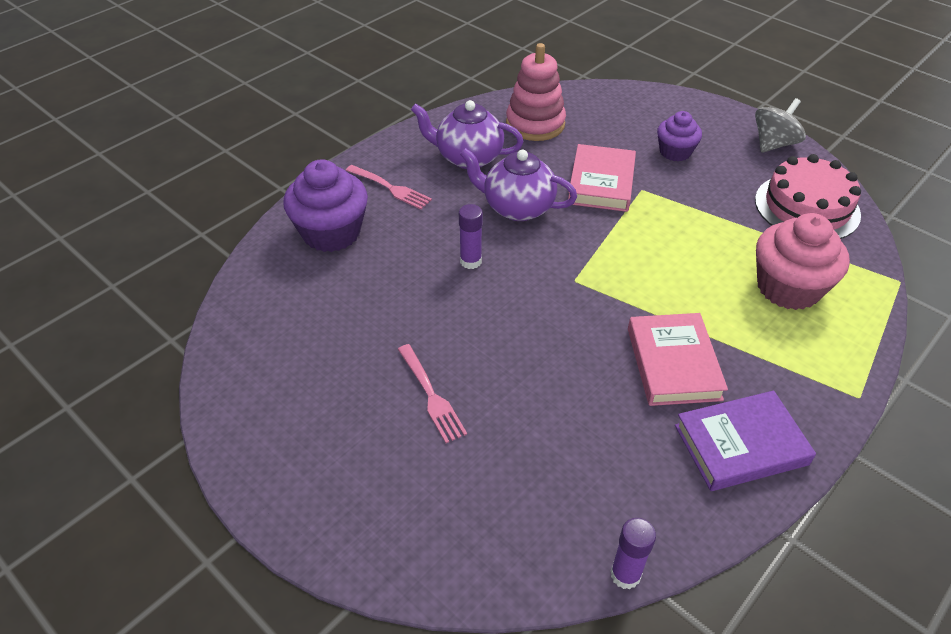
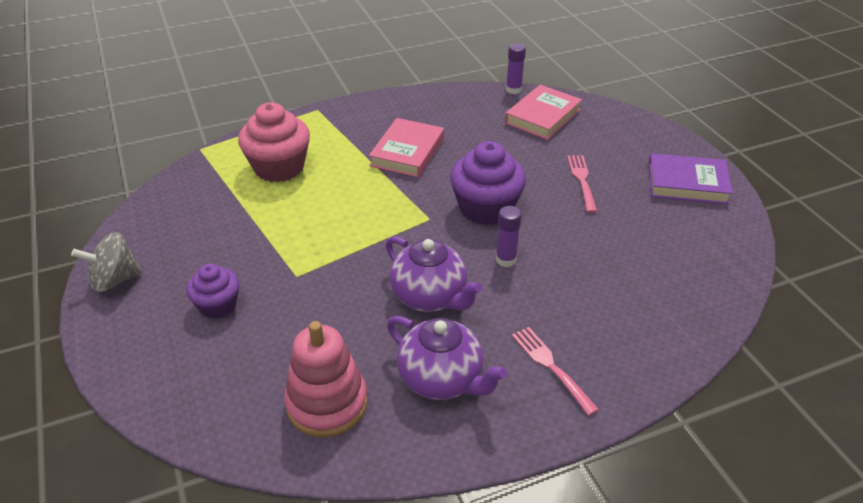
camera: 155 degrees left, 5 degrees down
purple cupcake [283,159,368,252] -> purple cupcake moved to [450,141,526,225]
pink book [568,144,636,212] -> pink book moved to [505,85,582,140]
purple book [675,391,816,491] -> purple book moved to [648,153,733,204]
pink cake [755,154,861,239] -> none

